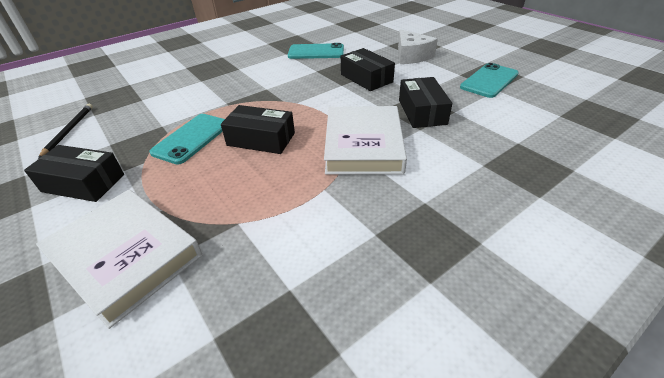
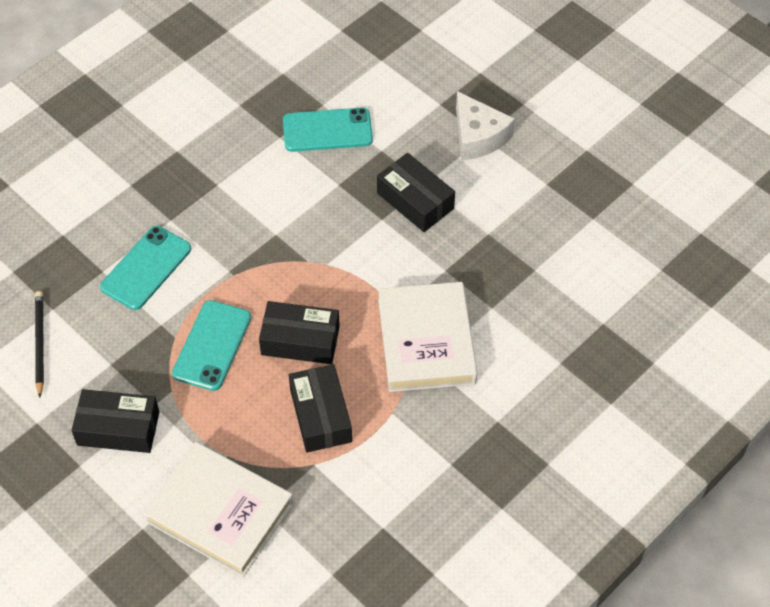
camera: 10 degrees left, 15 degrees up
black box [399,77,452,128] -> black box moved to [289,364,352,452]
turquoise phone [460,63,519,98] -> turquoise phone moved to [100,226,191,310]

